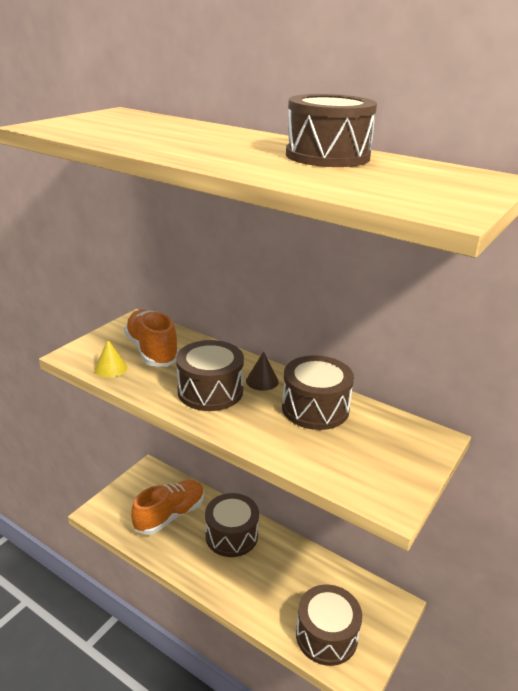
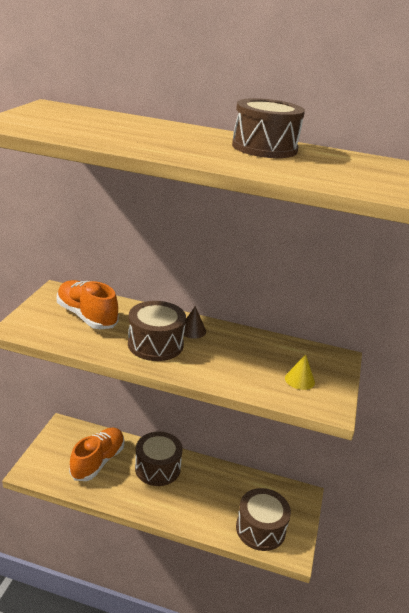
camera: 20 degrees left, 0 degrees up
yellow cone [95,340,127,378] -> yellow cone moved to [285,354,315,390]
brown drum [282,355,354,430] -> none

